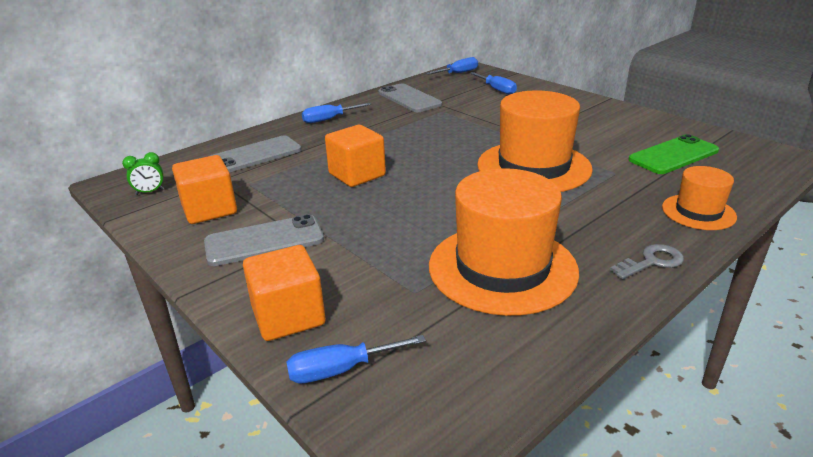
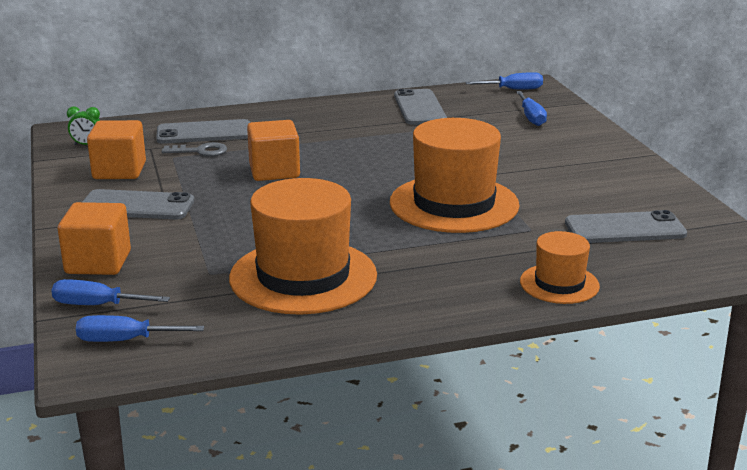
camera: 25 degrees right, 5 degrees down
blue screwdriver [302,103,371,123] -> blue screwdriver moved to [76,315,204,342]
grey key [610,244,684,279] -> grey key moved to [162,142,227,156]
green phone [628,134,719,174] -> grey phone [565,210,687,243]

